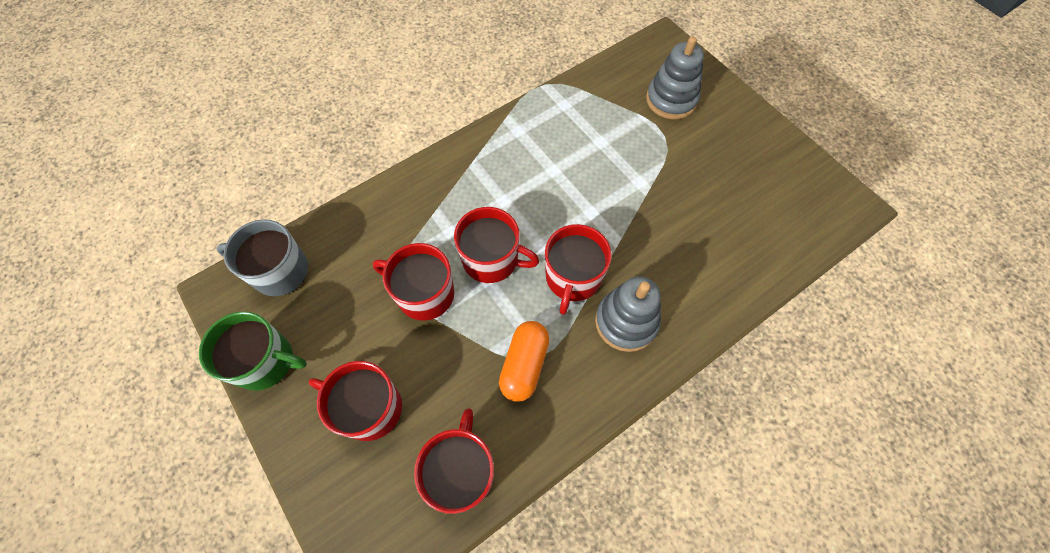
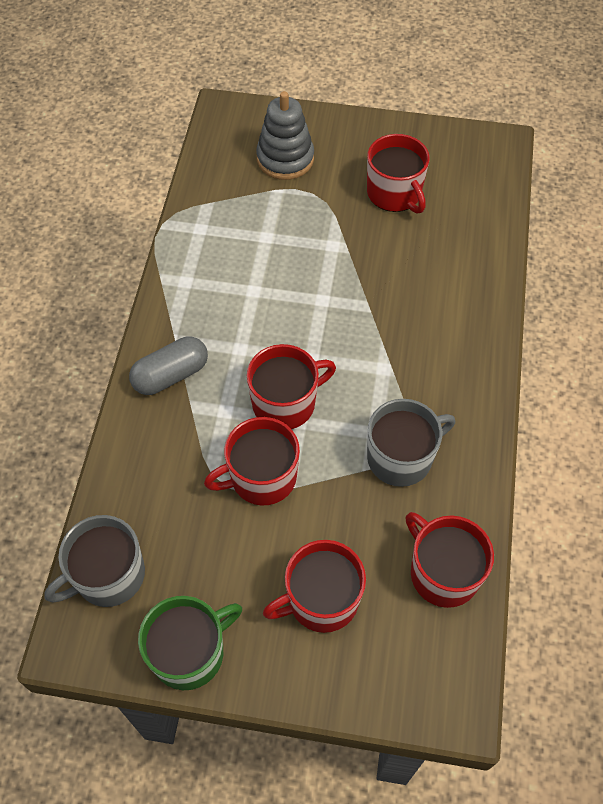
camera: 45 degrees left, 5 degrees down
orange capsule [499,321,549,402] -> grey mug [367,399,455,487]
red mug [545,224,612,315] -> red mug moved to [367,134,430,214]
grey stacking toy [595,277,661,352] -> none
none -> grey capsule [129,337,208,395]

